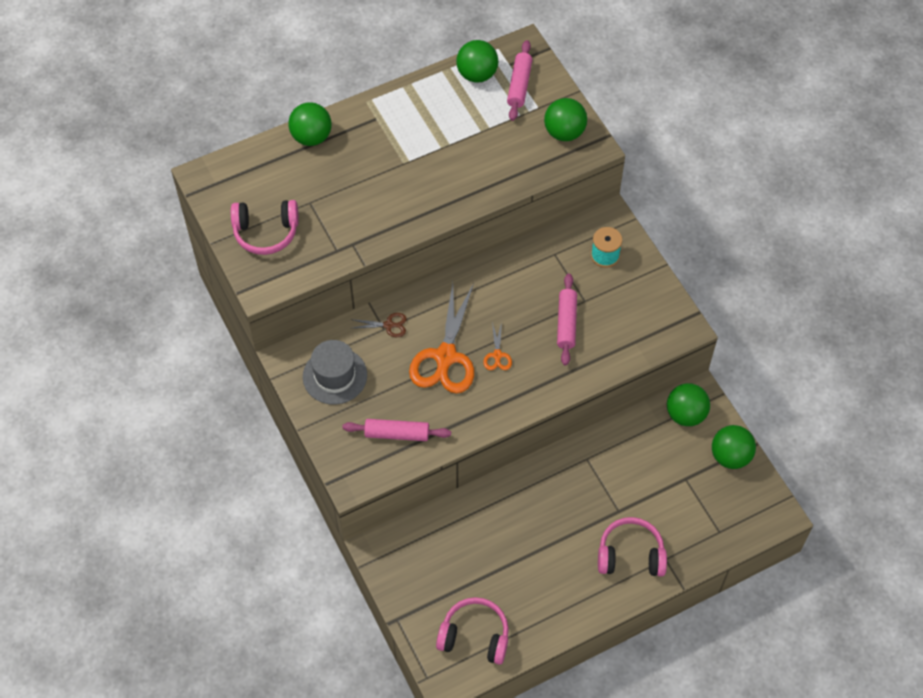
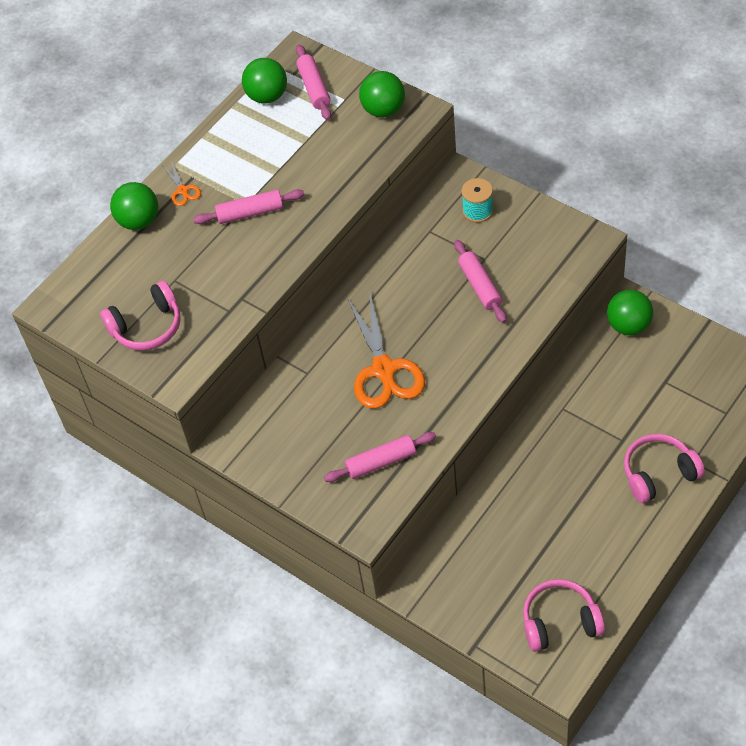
camera: 20 degrees left, 5 degrees down
grey hat [303,340,367,405] -> none
brown scissors [351,313,407,337] -> none
orange scissors [483,322,512,370] -> orange scissors moved to [163,161,201,206]
green ball [712,425,756,469] -> none
none -> pink rolling pin [193,189,304,224]

